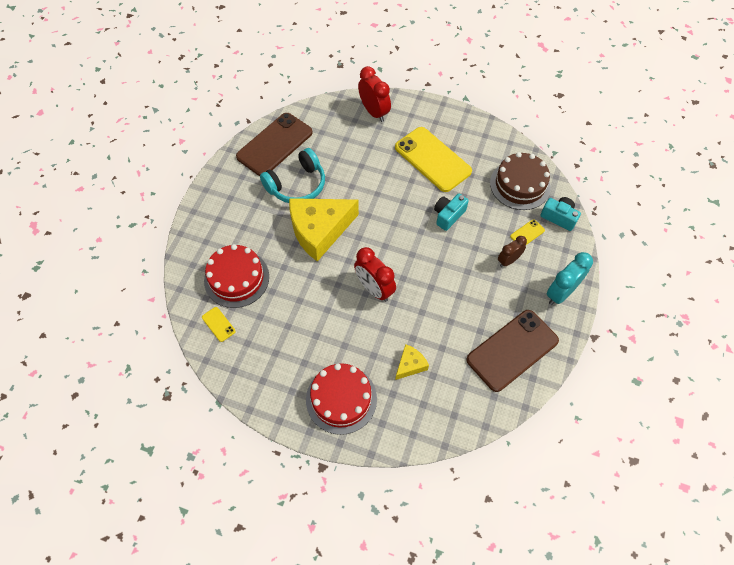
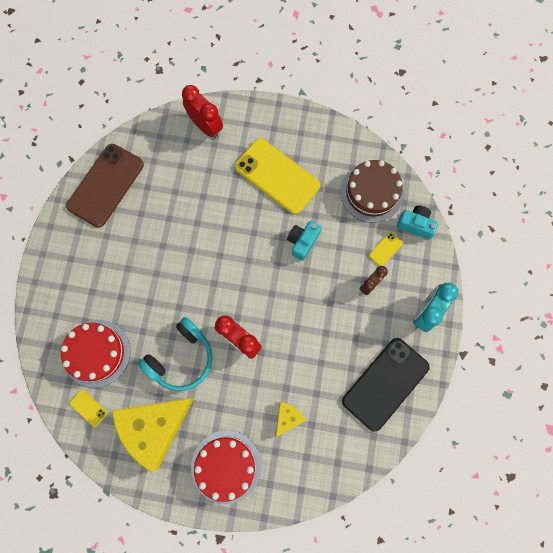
camera: 10 degrees left, 15 degrees up
turquoise headphones [260,148,325,203] -> turquoise headphones moved to [138,317,213,391]
yellow cheese [289,198,359,262] -> yellow cheese moved to [112,398,194,472]
brown phone [466,310,559,392] -> black phone [342,338,430,432]

